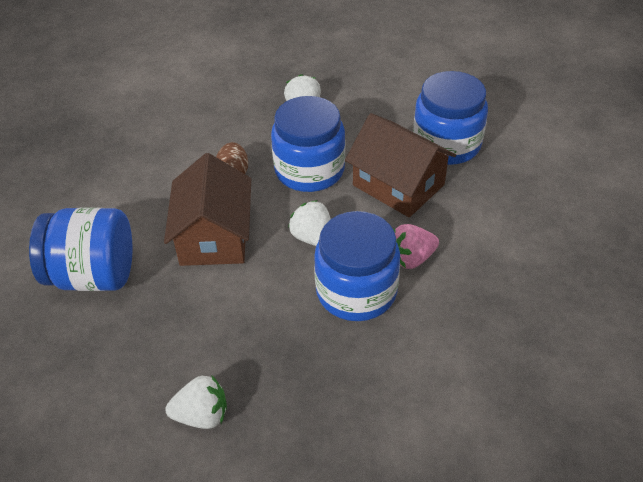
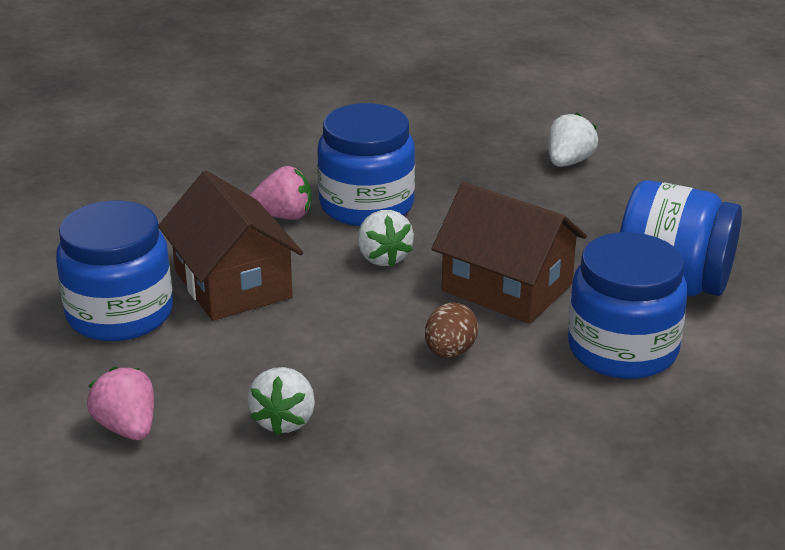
camera: 160 degrees left, 15 degrees down
brown house [164,153,251,266] -> brown house turned 75 degrees counterclockwise [432,182,587,324]
white strawberry [165,375,227,429] -> white strawberry turned 105 degrees clockwise [548,113,598,167]
blue jar [271,96,345,192] -> blue jar moved to [568,232,688,379]
none -> pink strawberry [87,367,154,440]

